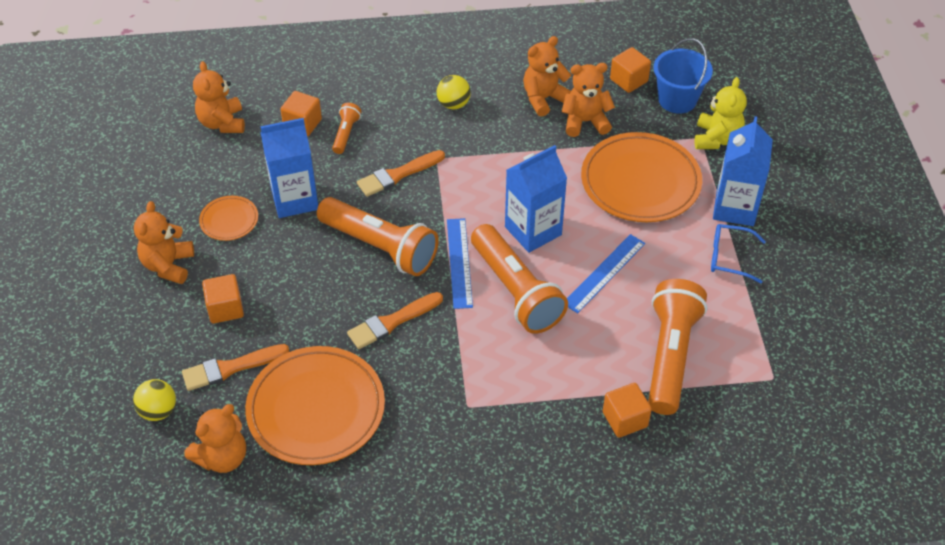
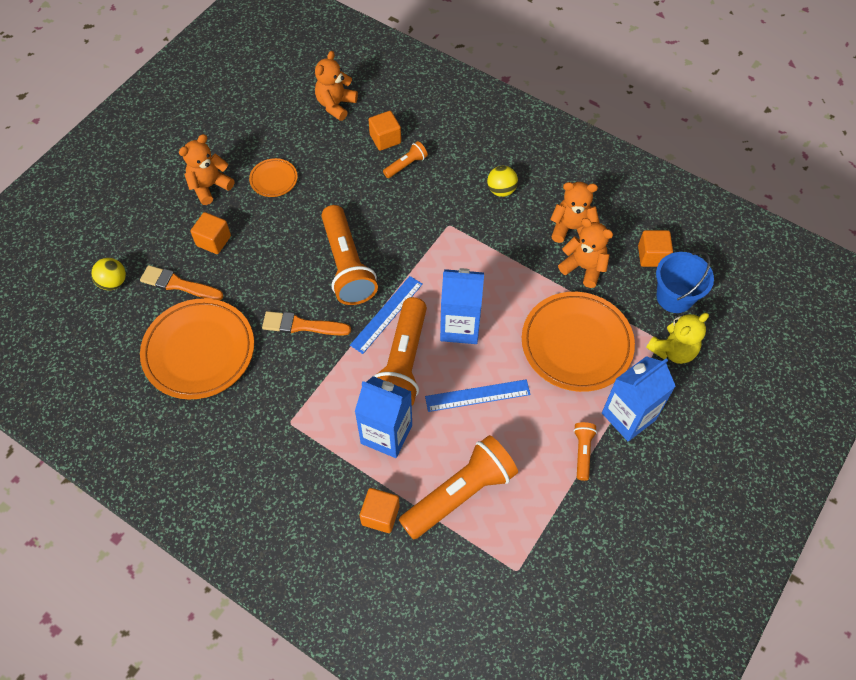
camera: 40 degrees right, 10 degrees up
orange teddy bear [184,404,246,473] -> none
blue carton [260,118,318,218] -> blue carton moved to [355,376,412,458]
orange brush [357,150,445,197] -> none
blue glasses [711,224,766,283] -> orange flashlight [574,422,597,481]

